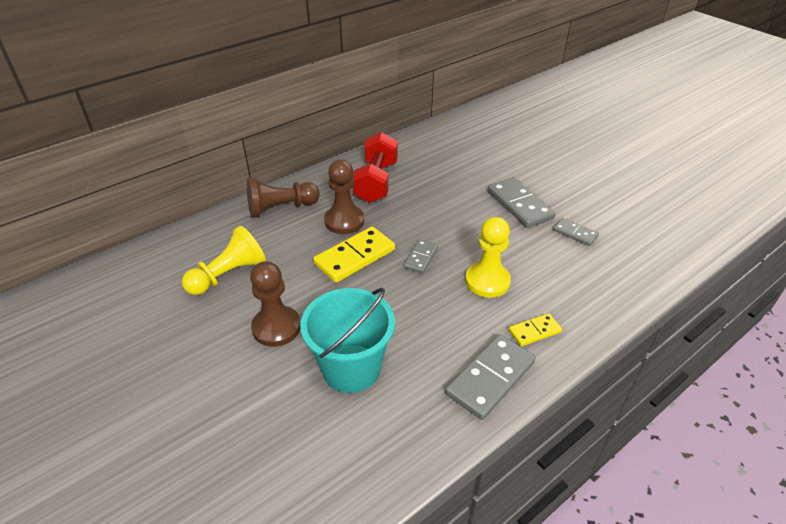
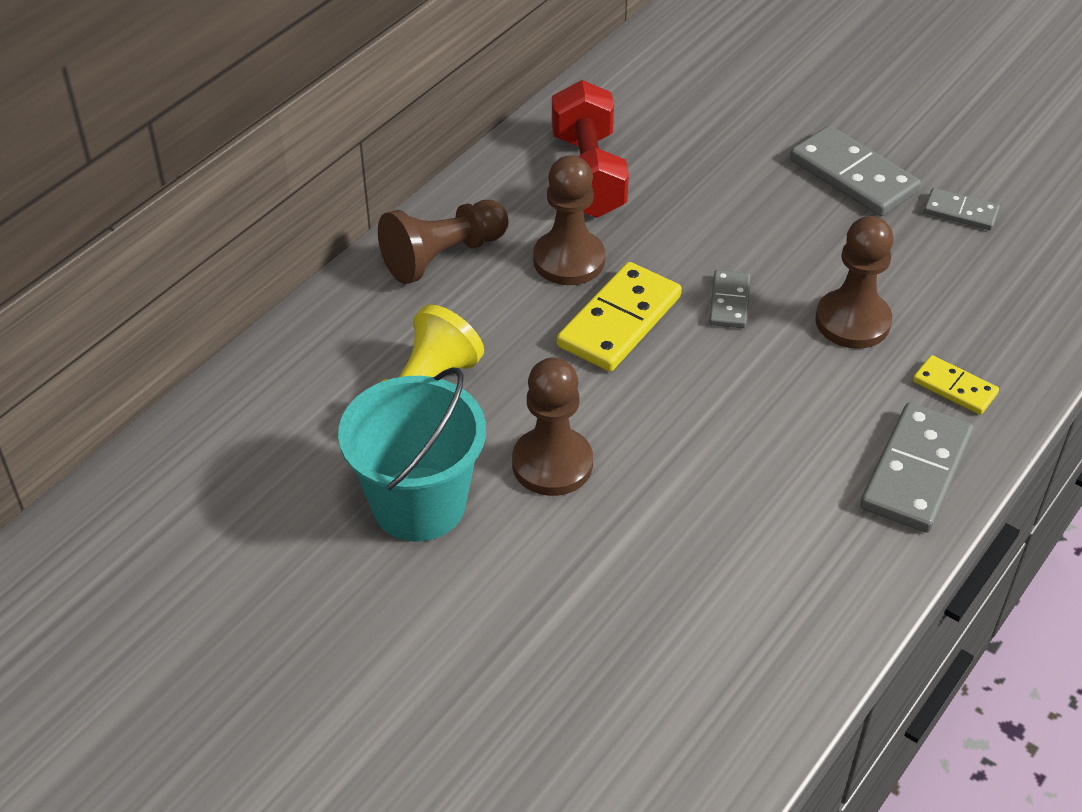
camera: 15 degrees left, 5 degrees up
turquoise bucket [300,288,395,393] -> turquoise bucket moved to [338,367,486,542]
yellow pawn [465,217,511,298] -> brown pawn [815,216,893,349]
yellow domino [509,313,562,346] -> yellow domino turned 75 degrees clockwise [913,355,999,415]

